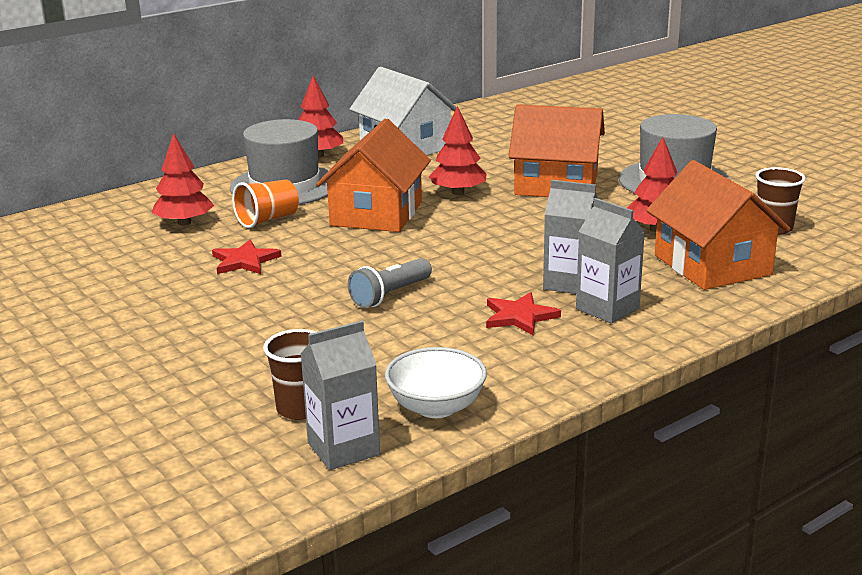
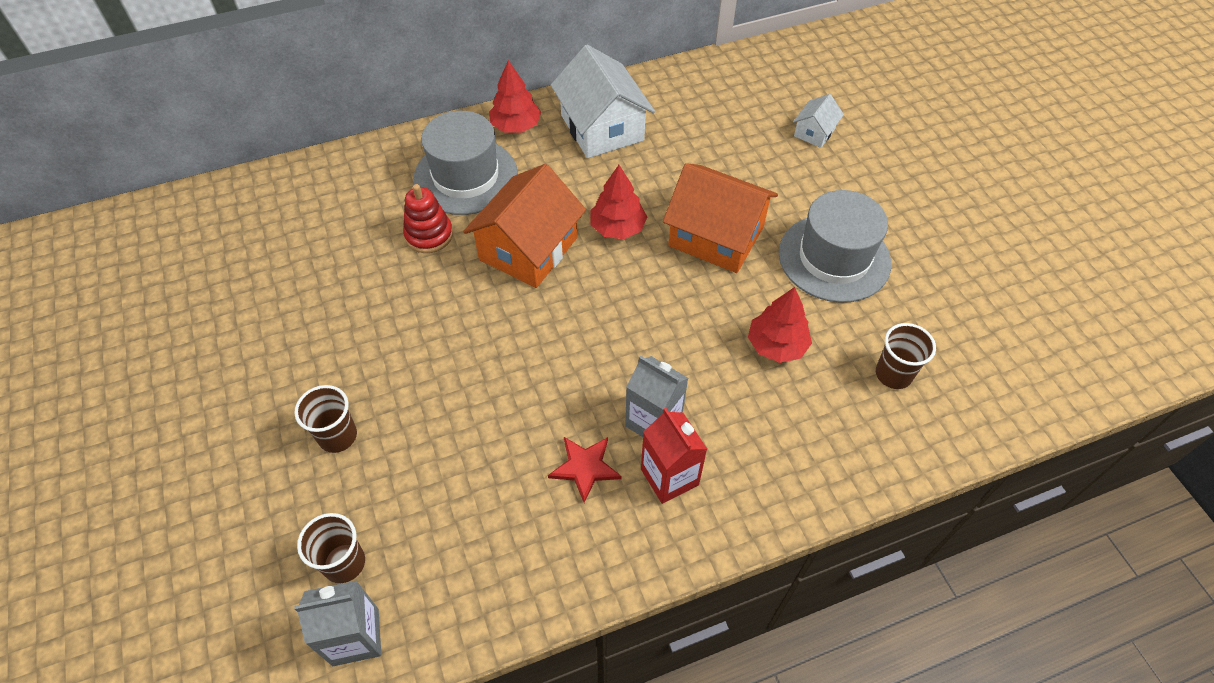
camera: 15 degrees right, 30 degrees up
red tree [151,133,214,226] -> none
red star [212,240,281,274] -> none
orange cup [232,180,299,228] -> red stacking toy [403,184,453,253]
grey flashlight [348,258,432,308] -> none
white bowl [385,347,487,418] -> none
grey carton [576,198,645,323] -> red carton [641,408,707,504]
orange house [646,160,791,290] -> none
none -> brown cup [294,385,357,453]
none -> white house [793,94,844,148]

